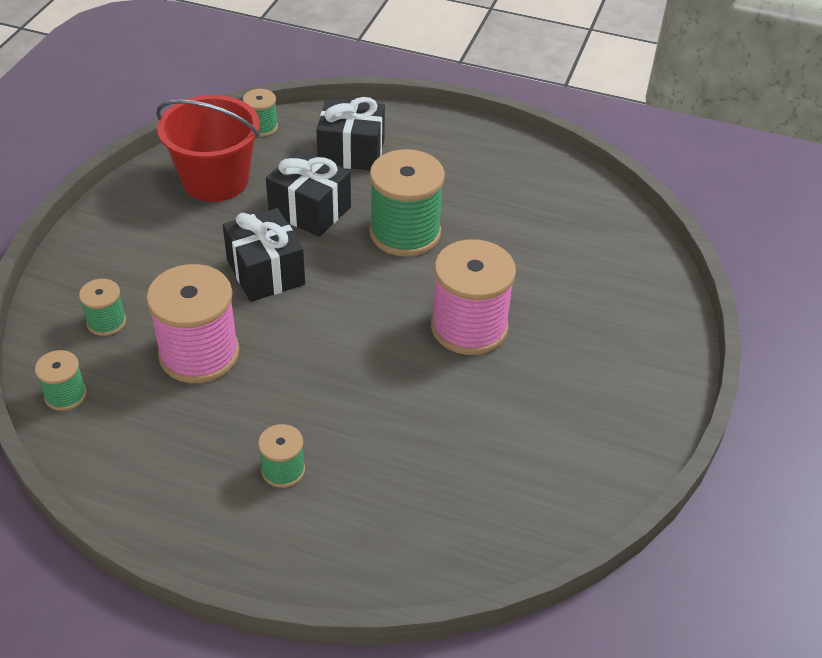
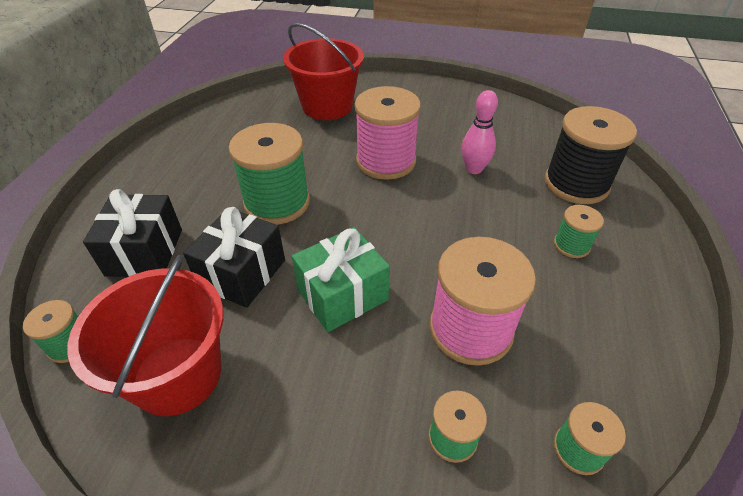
camera: 95 degrees left, 0 degrees up
black gift [223,208,305,302] -> green gift [291,227,390,332]
none -> red bucket [283,23,364,120]
none -> pink bowling pin [461,90,498,174]
none -> black spool [544,106,637,204]

